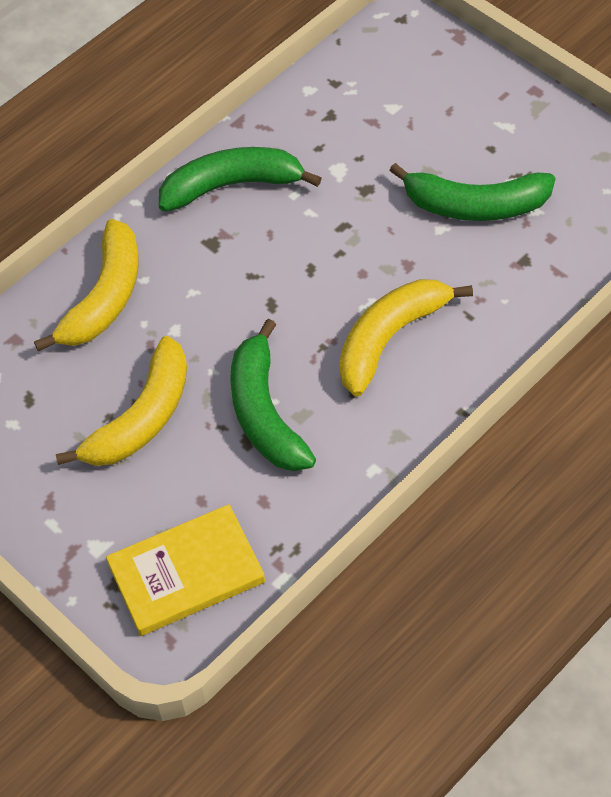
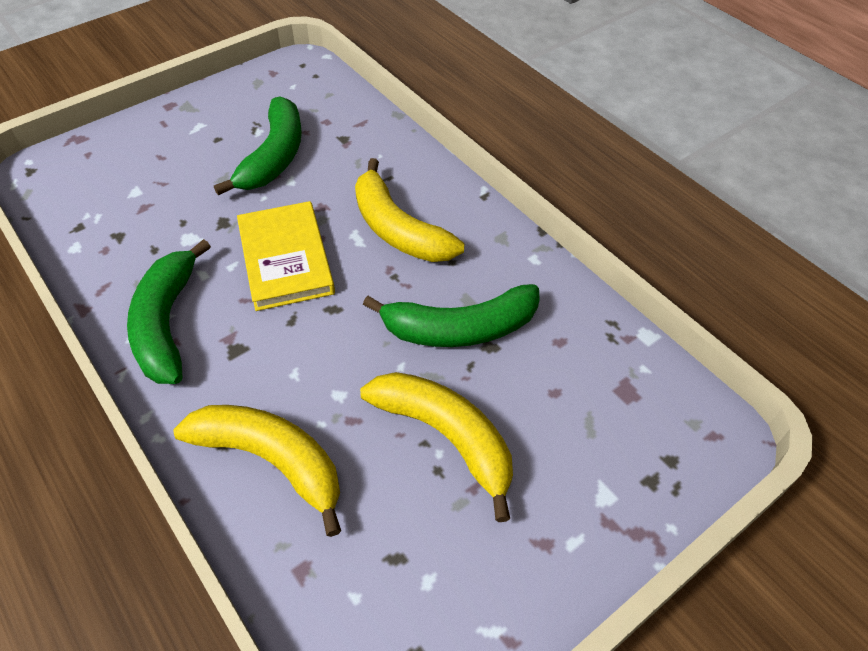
camera: 85 degrees left, 5 degrees down
yellow book [106,504,265,636] -> yellow book moved to [237,201,335,311]

